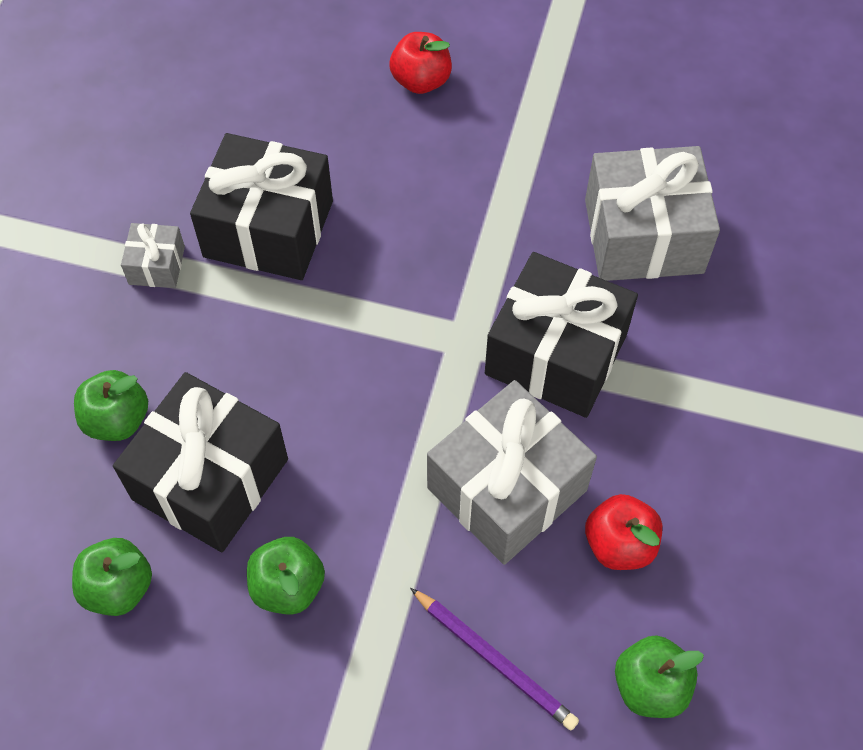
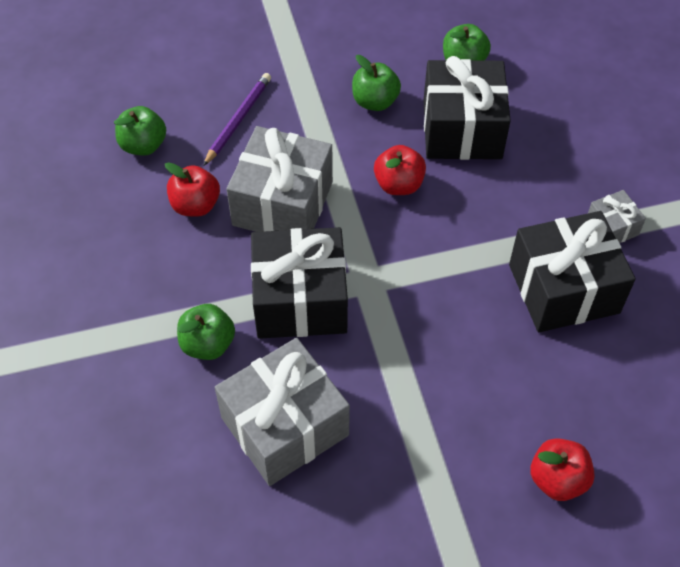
camera: 150 degrees right, 5 degrees down
green apple [74,370,148,441] -> green apple moved to [177,304,235,360]
purple pencil [410,588,579,730] -> purple pencil turned 105 degrees clockwise [203,73,271,166]
none -> red apple [374,145,426,195]

